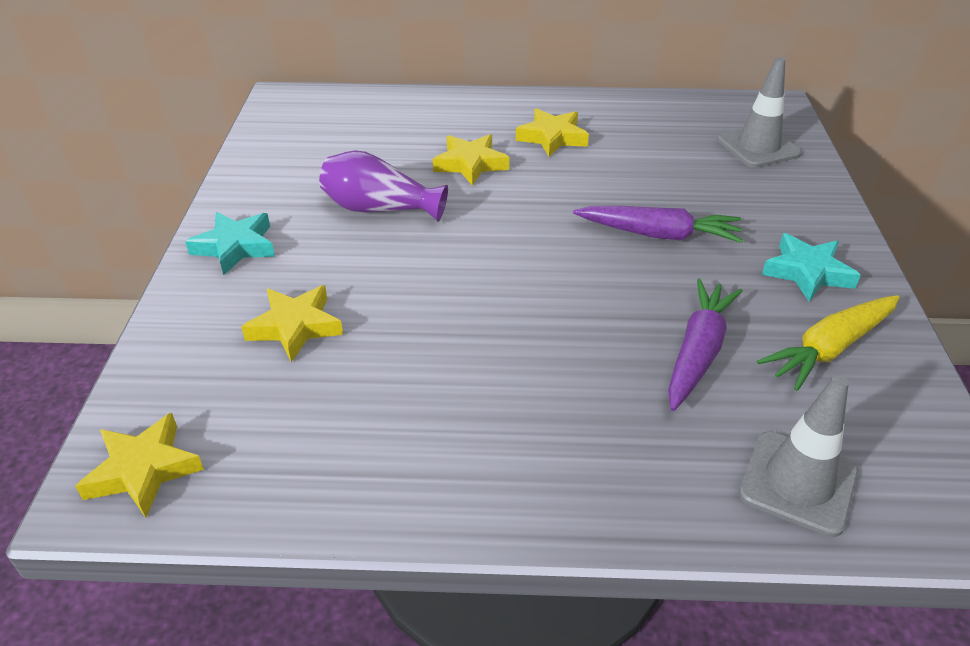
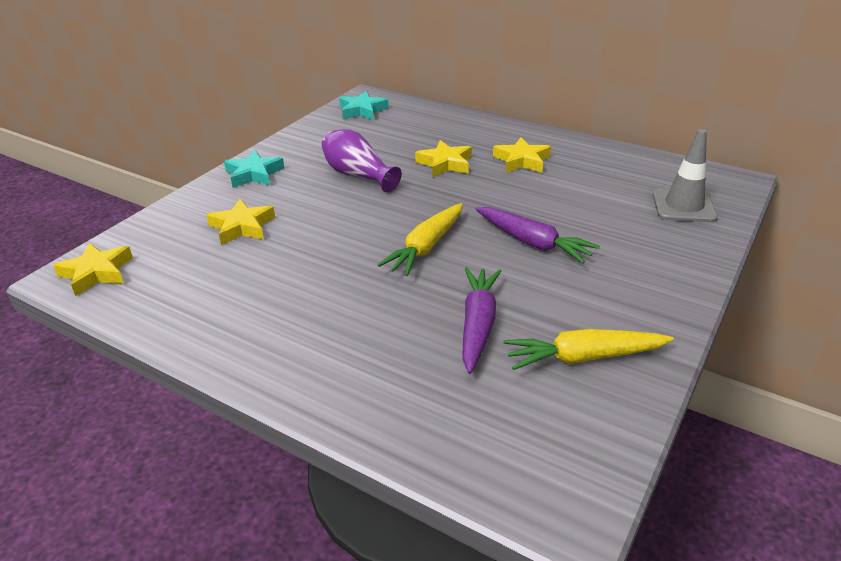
camera: 30 degrees right, 5 degrees down
purple carrot [668,278,743,411] -> purple carrot turned 45 degrees counterclockwise [462,267,501,374]
grey traffic cone [739,375,858,537] -> none
turquoise star [762,233,861,302] -> turquoise star moved to [339,91,389,120]
none -> yellow carrot [377,203,463,276]

